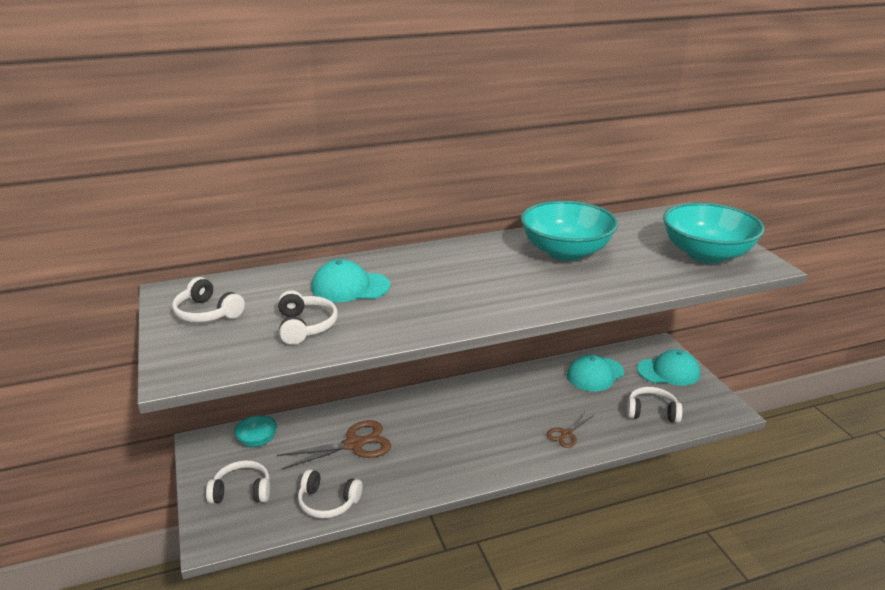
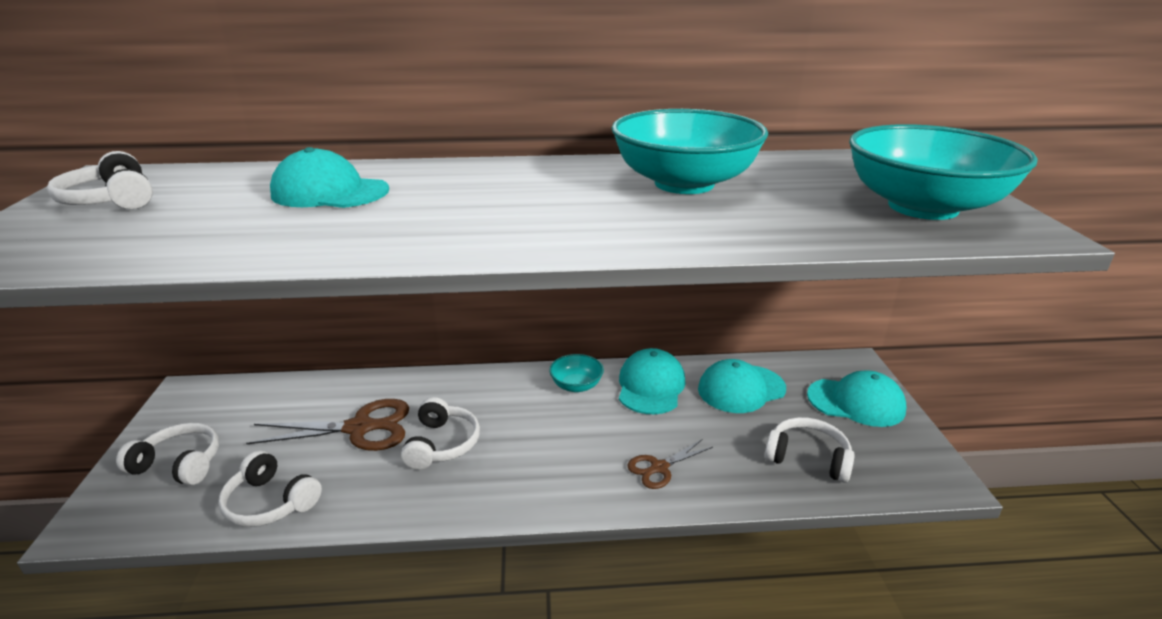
camera: 15 degrees right, 0 degrees up
turquoise bowl [234,415,277,447] -> turquoise bowl moved to [549,354,604,392]
white headphones [278,291,338,345] -> white headphones moved to [401,397,480,470]
none -> turquoise cap [619,348,686,414]

